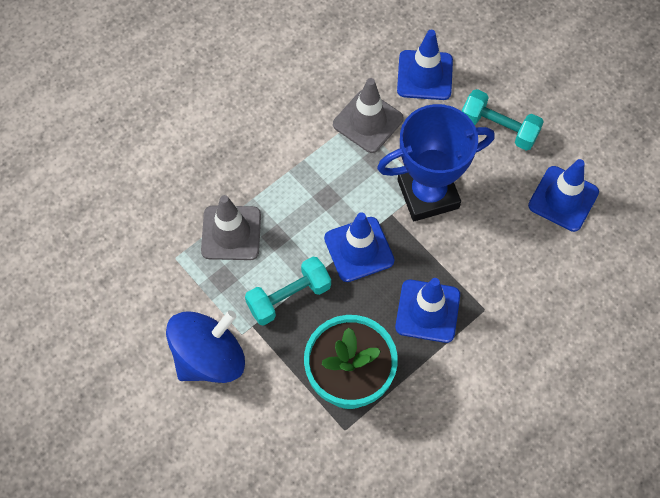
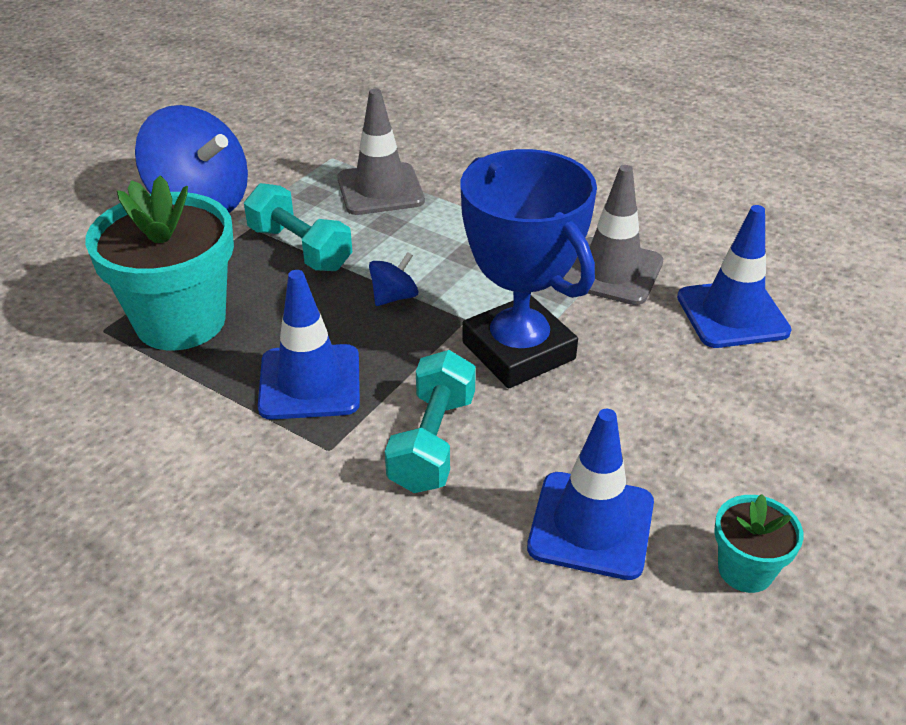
camera: 75 degrees right, 25 degrees down
blue traffic cone [324,212,394,282] -> blue spinning top [369,252,418,306]
turquoise dumbbell [462,89,544,151] -> turquoise dumbbell moved to [385,350,476,493]
none -> turquoise flower pot [714,494,804,593]

